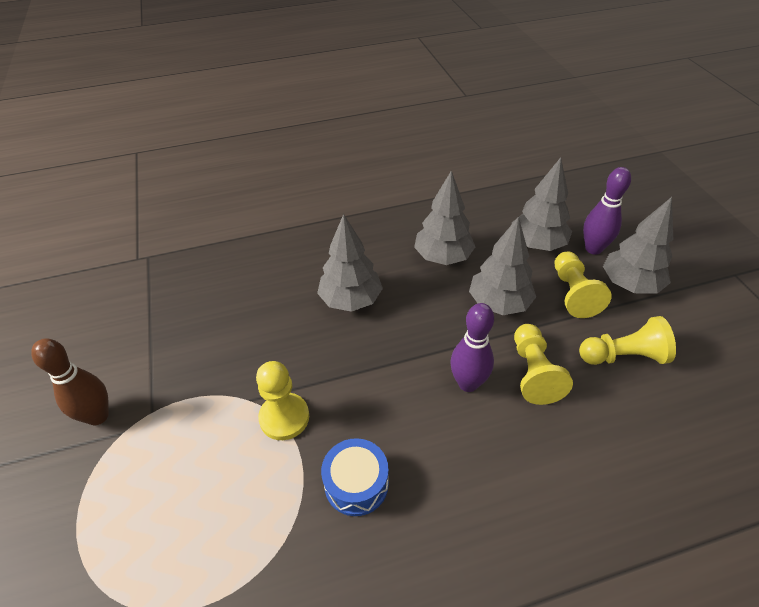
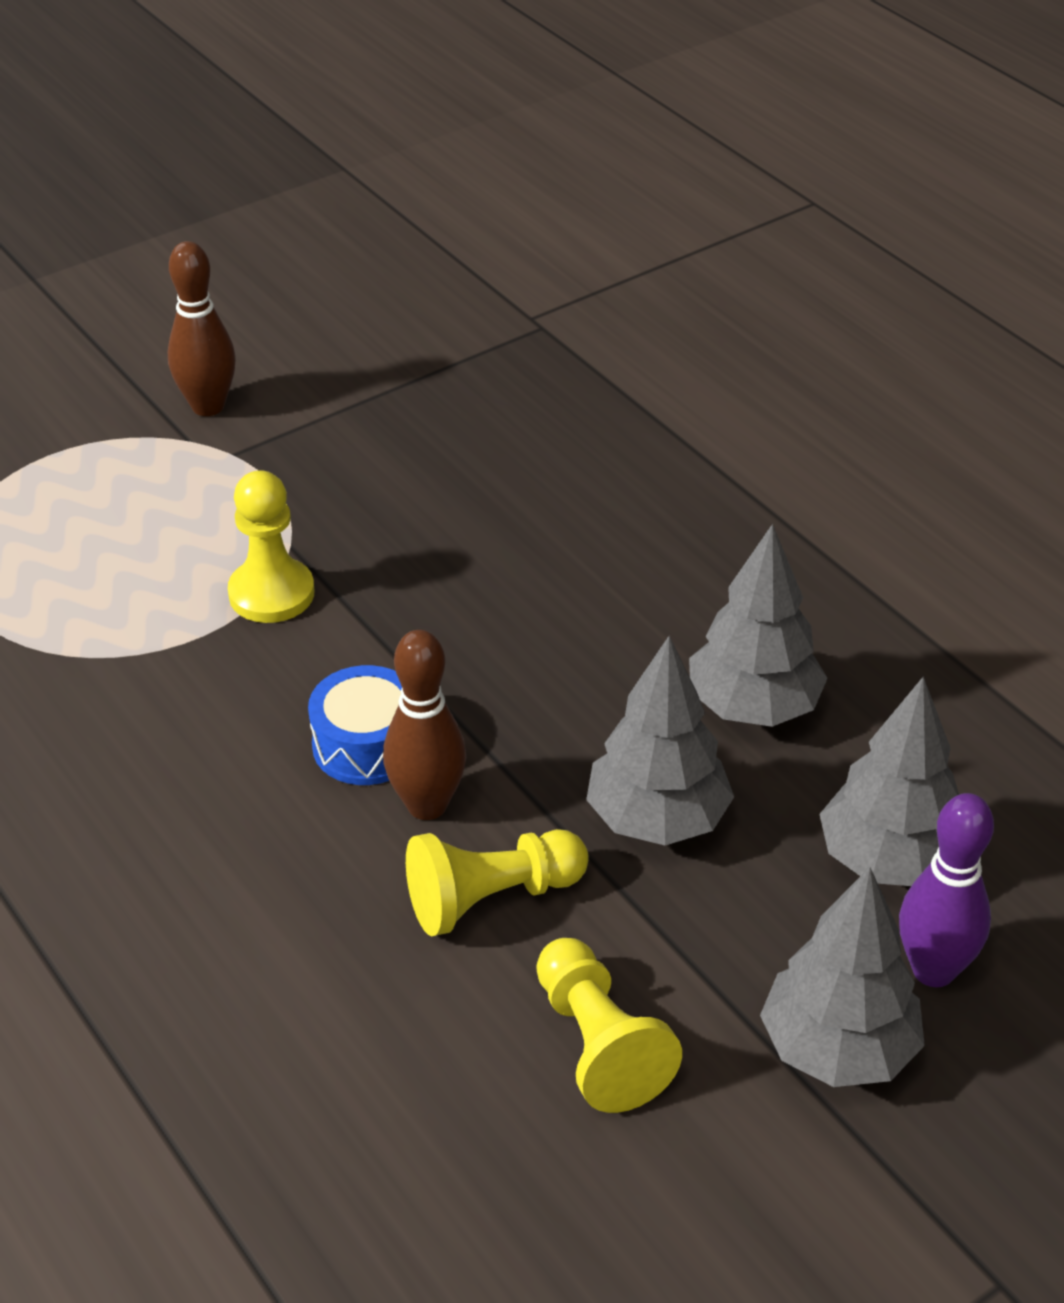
camera: 70 degrees right, 5 degrees down
grey tree [317,214,383,312] -> none
blue drum [321,438,389,516] -> blue drum moved to [308,665,402,785]
purple bowling pin [450,303,494,392] -> brown bowling pin [383,630,466,820]
yellow pawn [554,251,612,318] -> none

